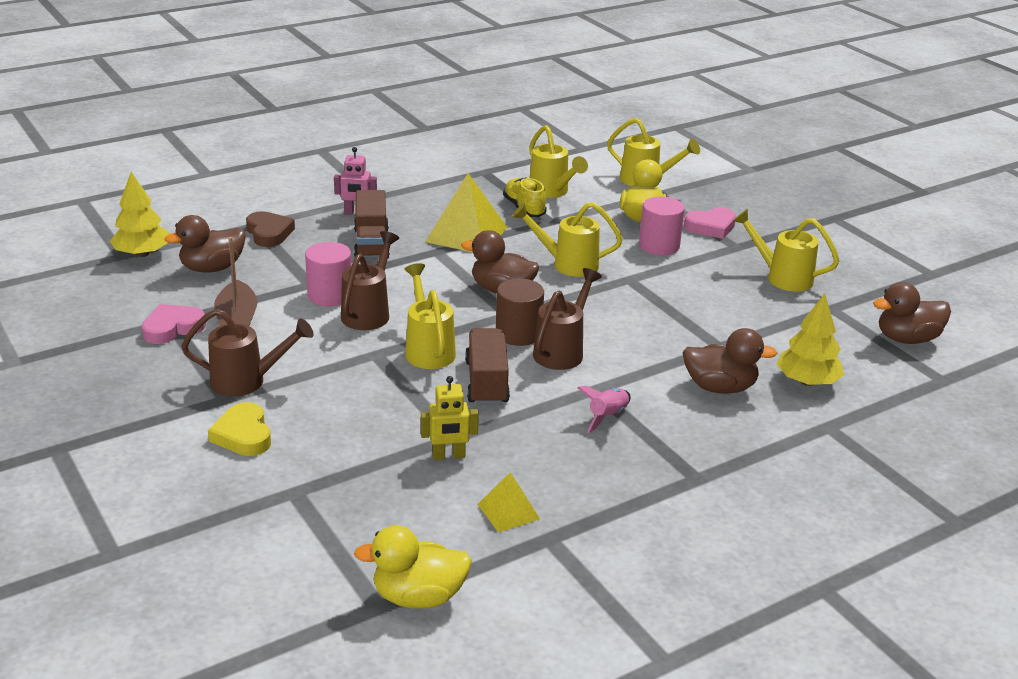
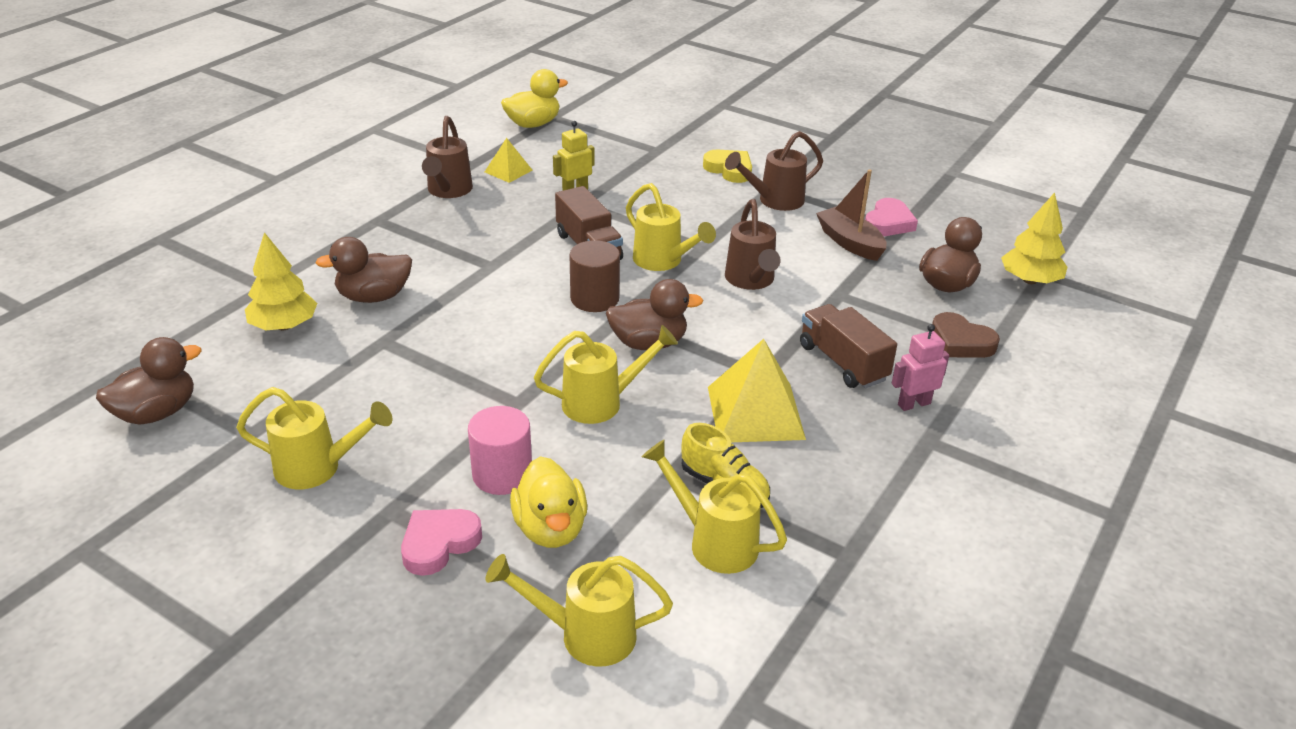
camera: 155 degrees right, 5 degrees up
pink cylinder [305,242,352,306] -> none
brown watering can [533,268,602,370] -> brown watering can moved to [422,116,473,198]
pink rocket [578,386,631,433] -> none

